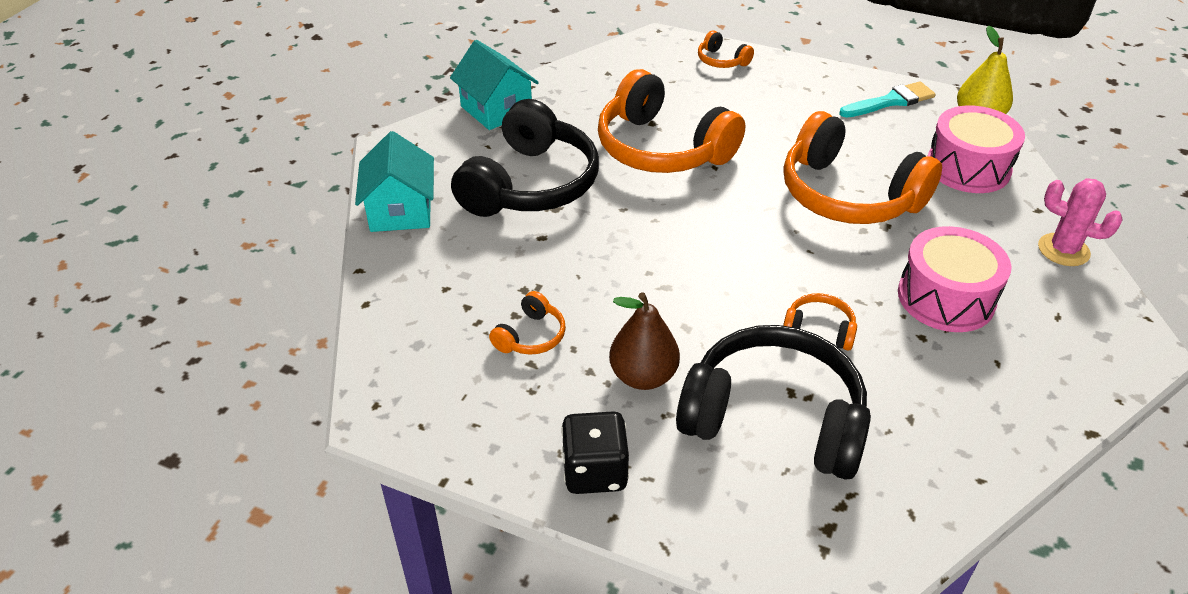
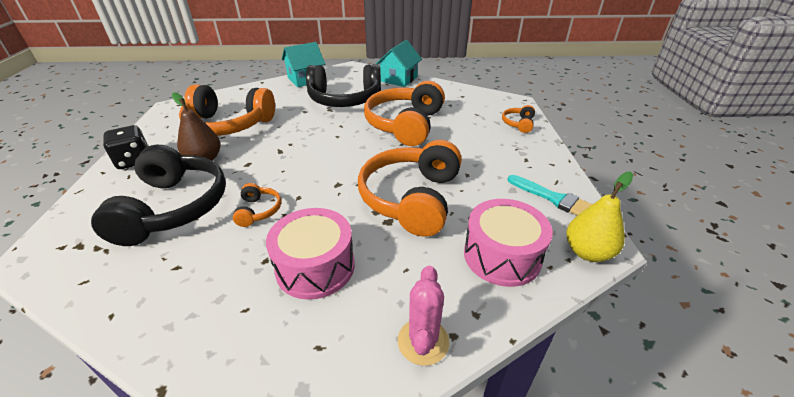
camera: 65 degrees right, 5 degrees down
orange headphones [489,291,566,355] -> orange headphones [179,84,275,136], size x2.31

